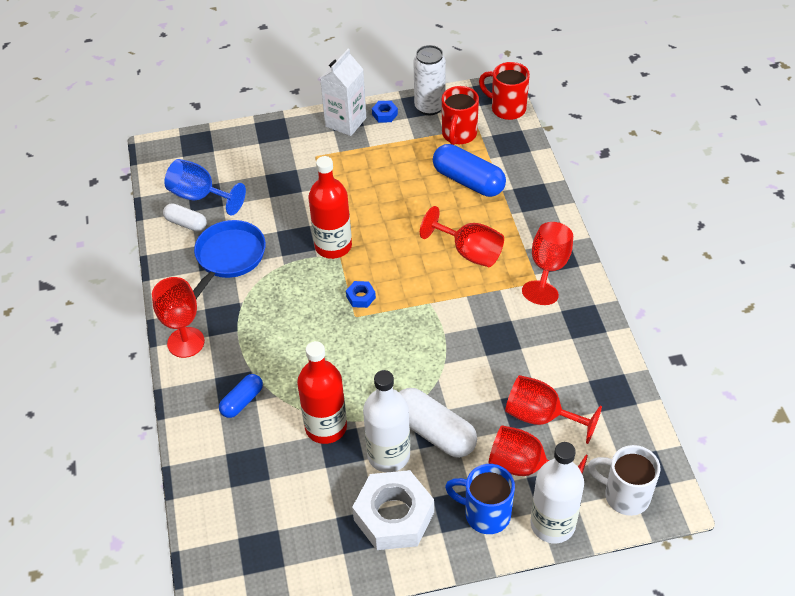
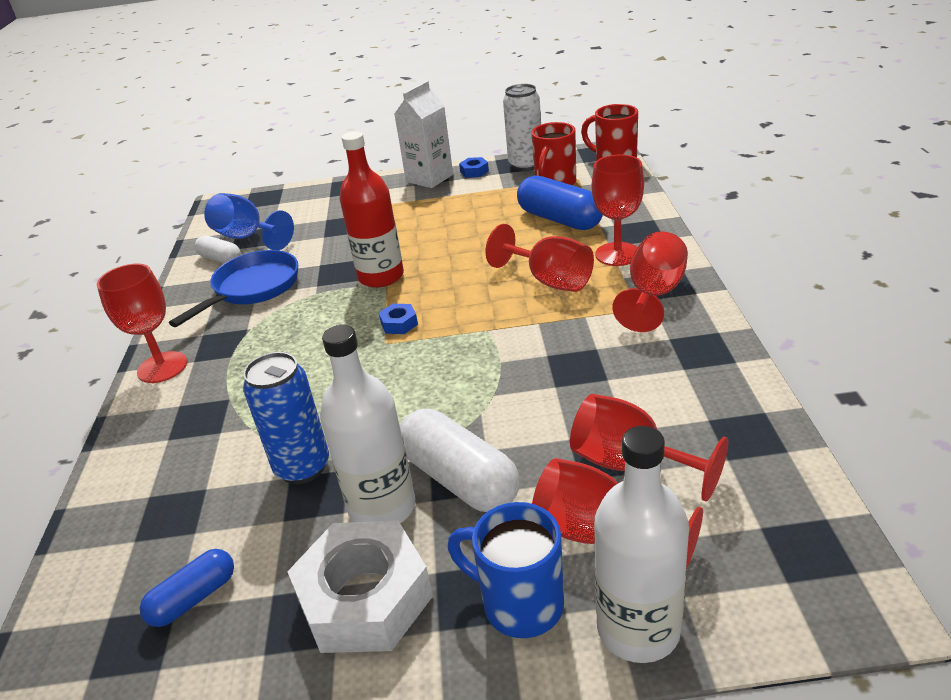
camera: 10 degrees right, 15 degrees down
blue capsule [219,374,263,418] -> blue capsule moved to [140,549,234,627]
red bottle [297,341,347,444] -> blue can [243,352,329,484]
white mug [588,445,660,516] -> none
none -> red goblet [592,155,644,266]

